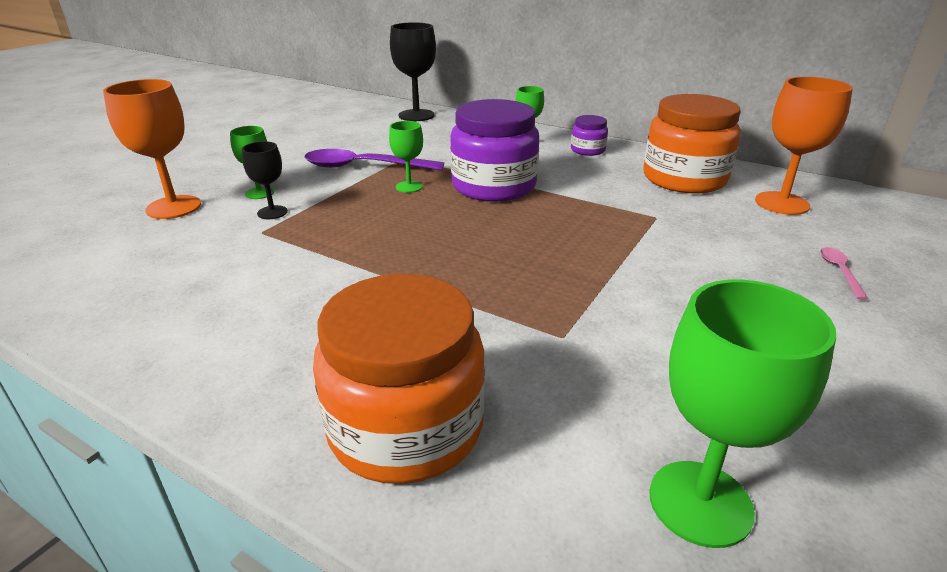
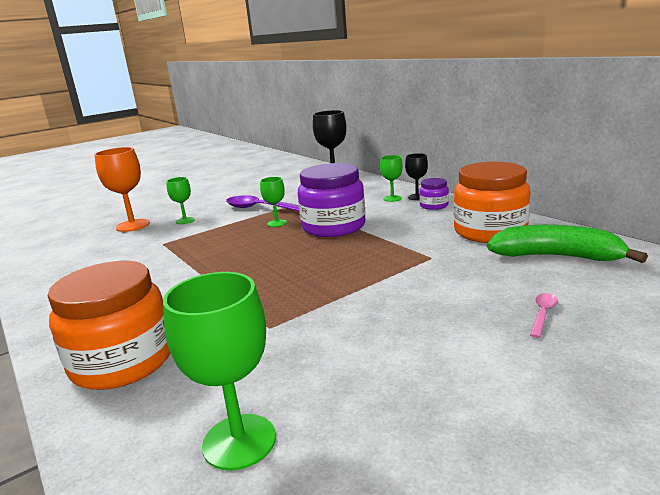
camera: 25 degrees right, 10 degrees down
black goblet [242,141,288,219] -> black goblet moved to [405,153,428,200]
orange goblet [755,77,853,215] -> green banana [487,225,648,263]

